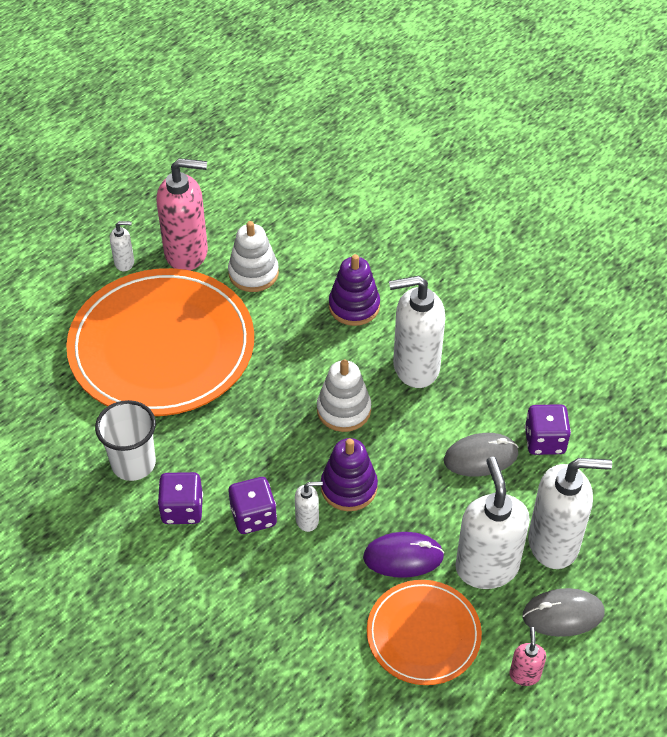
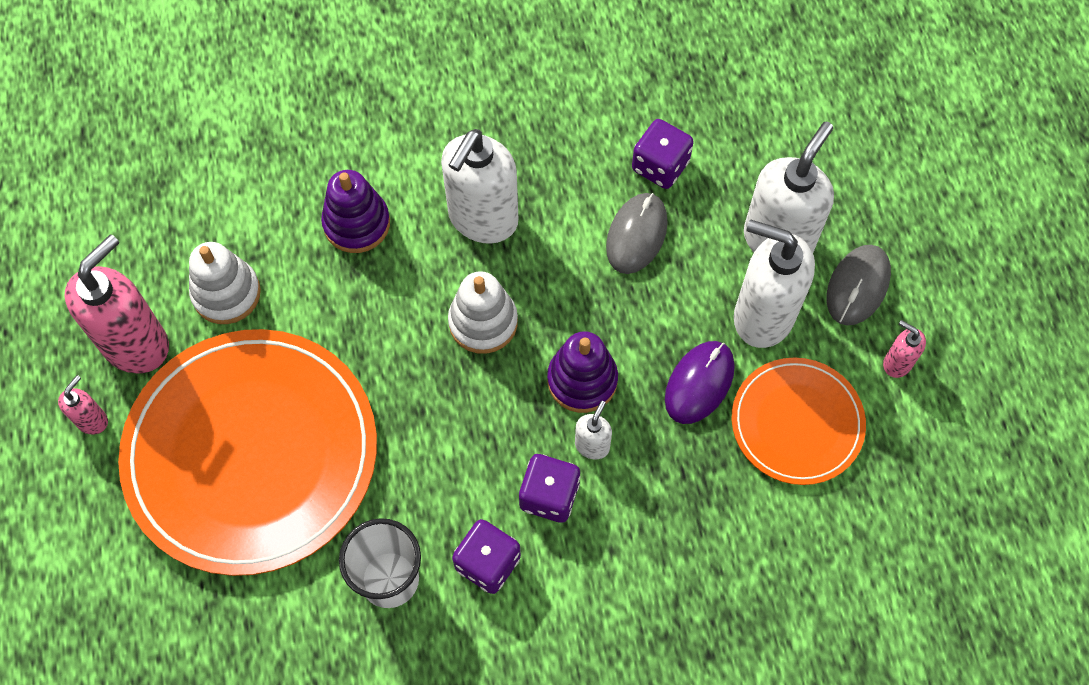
camera: 55 degrees left, 15 degrees up
white soap dispenser [110,221,134,271] -> pink soap dispenser [58,375,108,434]

